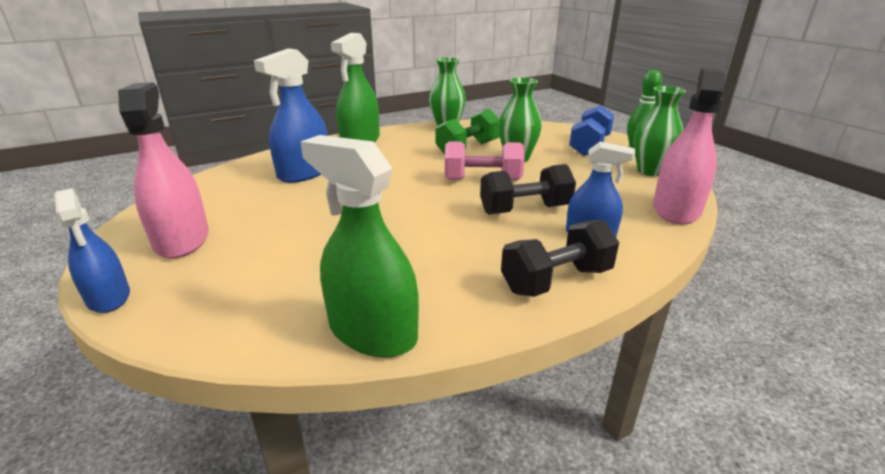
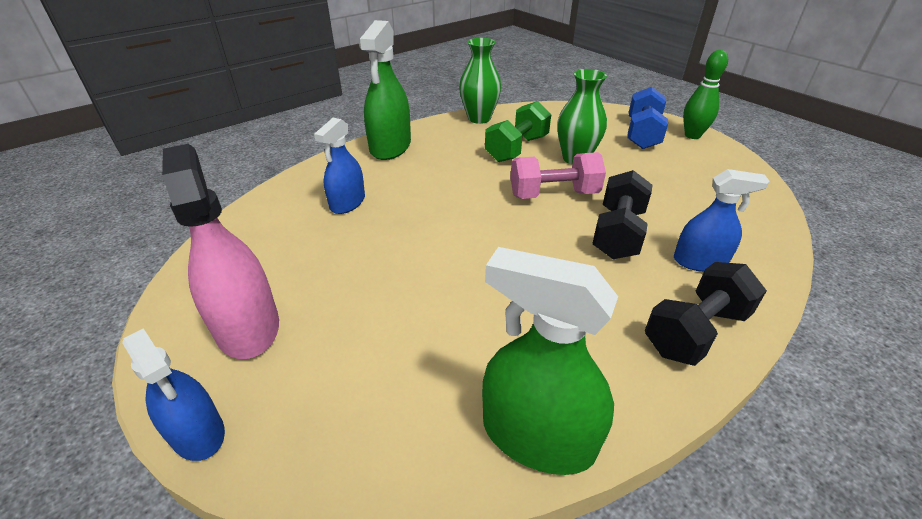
camera: 10 degrees left, 10 degrees up
blue spray bottle [254,48,328,183] -> blue spray bottle [314,118,365,214], size x0.64
black dumbbell [480,164,576,215] -> black dumbbell turned 45 degrees counterclockwise [592,170,653,259]
green vase [634,86,686,176] -> none
pink spray bottle [653,67,726,225] -> none

